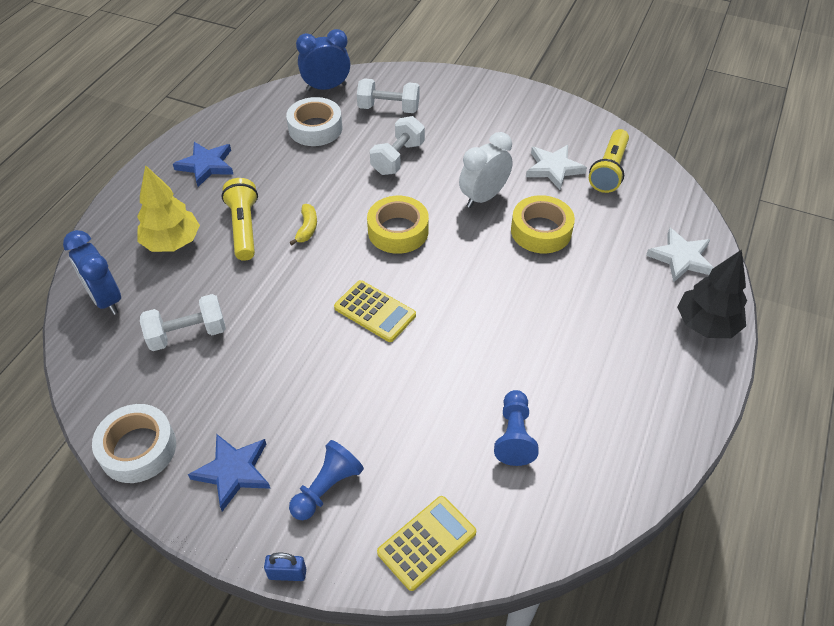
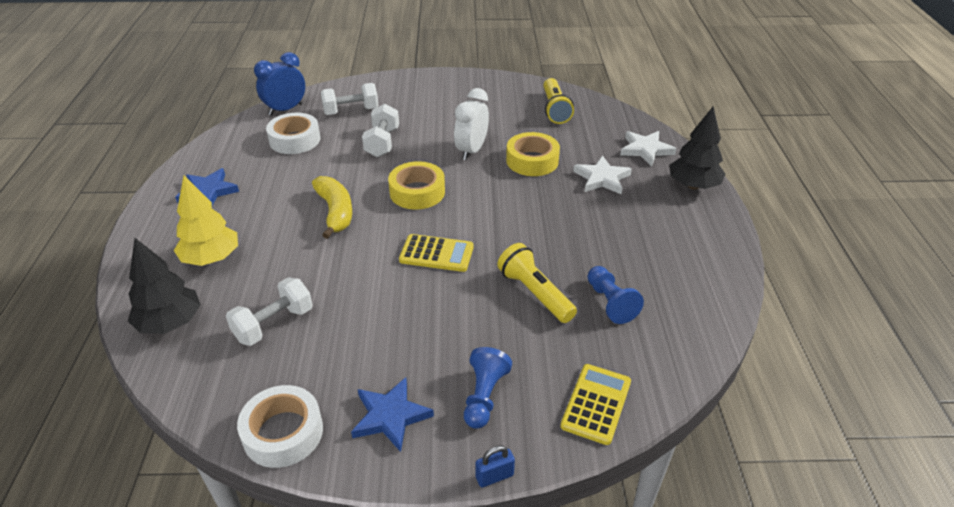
camera: 25 degrees left, 10 degrees down
blue clock [63,230,121,315] -> black tree [128,238,201,334]
yellow flashlight [221,178,258,261] -> yellow flashlight moved to [497,243,577,323]
yellow banana [290,204,317,245] -> yellow banana [312,176,352,239], size x1.76
white star [526,145,587,190] -> white star moved to [573,155,632,194]

